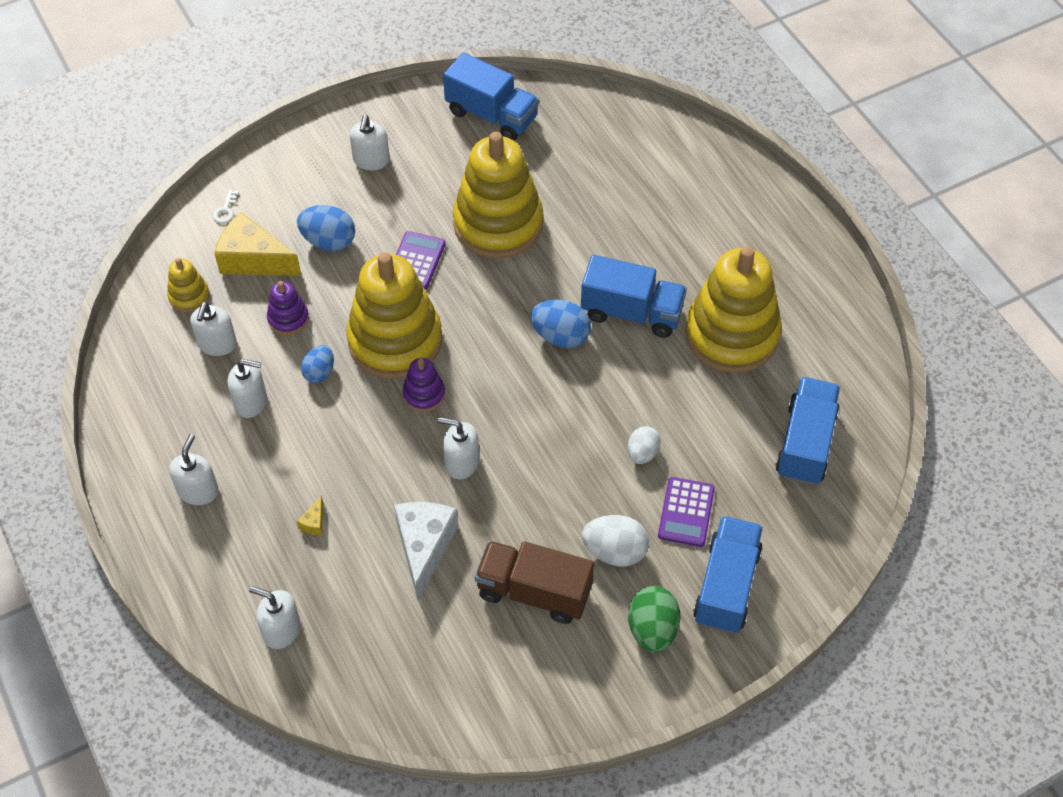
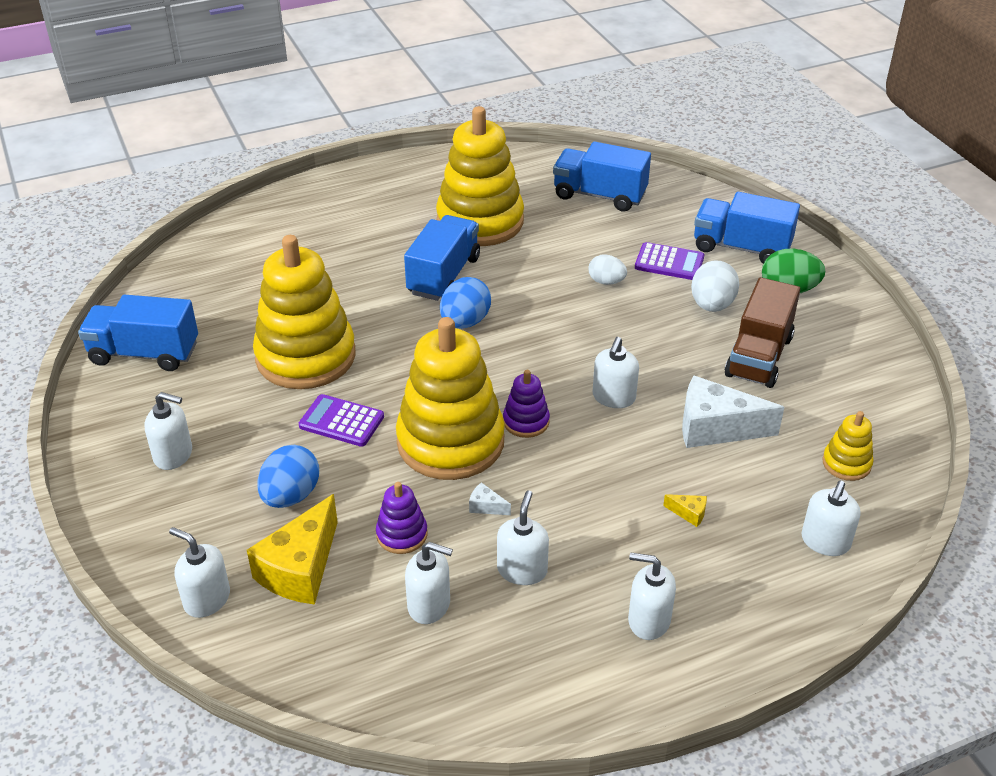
camera: 85 degrees left, 15 degrees down
yellow stacking toy [167,258,209,312] -> yellow stacking toy moved to [822,411,874,481]
white key [213,189,239,224] -> white soap dispenser [169,527,230,618]
blue egg [301,345,334,383] -> white cheese [469,482,511,515]
blue truck [443,52,539,141] -> blue truck turned 120 degrees counterclockwise [78,295,198,371]

